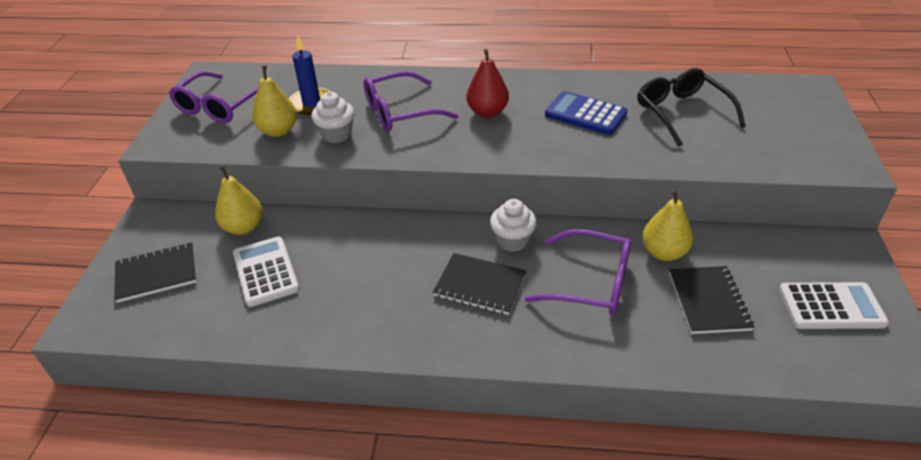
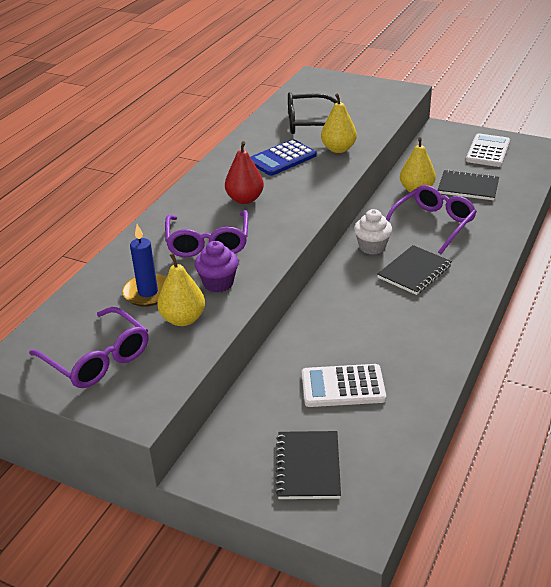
camera: 70 degrees left, 5 degrees down
yellow pear [215,166,263,235] -> yellow pear moved to [321,94,357,153]
white cupcake [311,92,355,143] -> purple cupcake [195,241,239,292]

